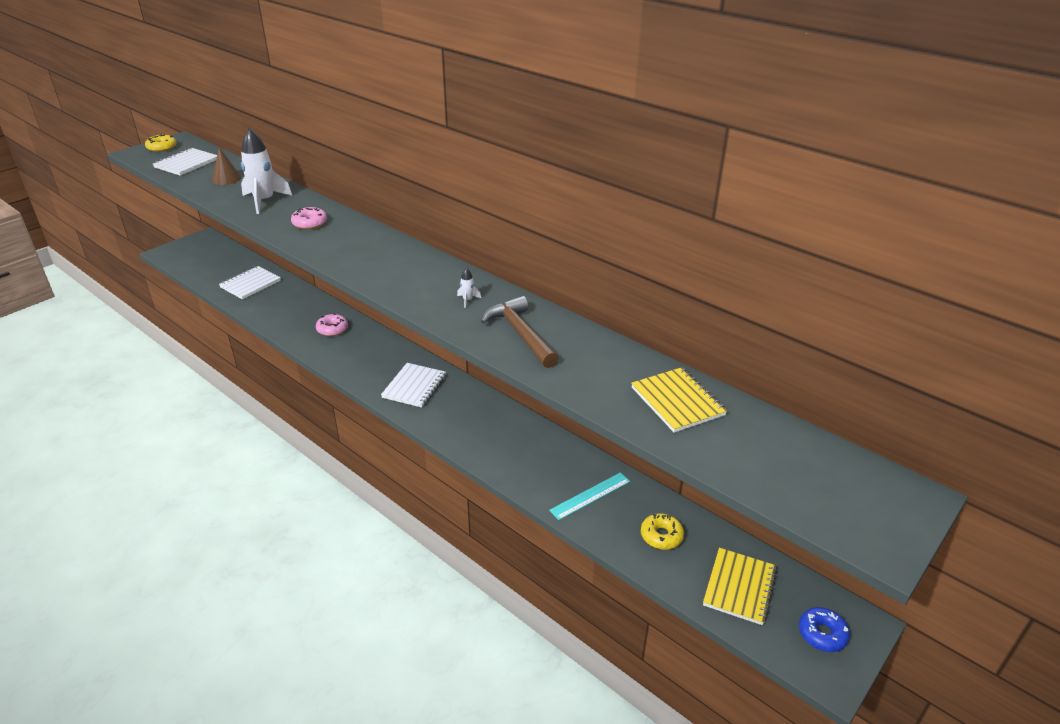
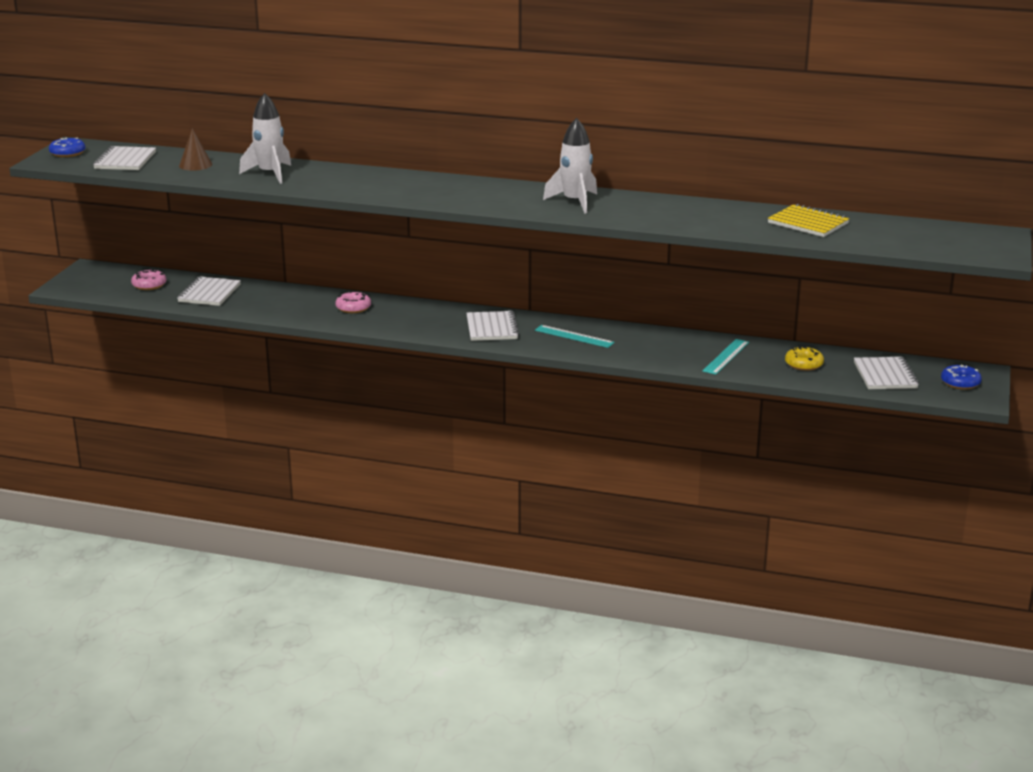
camera: 25 degrees left, 10 degrees down
yellow donut [145,134,177,152] -> blue donut [49,138,85,157]
pink donut [291,207,327,229] -> pink donut moved to [131,269,166,290]
white rocket [457,268,481,308] -> white rocket [543,118,597,214], size x2.47
brown hammer [481,296,559,368] -> none
yellow notebook [703,548,777,625] -> white notebook [854,357,919,389]
none -> turquoise ruler [535,325,615,348]

